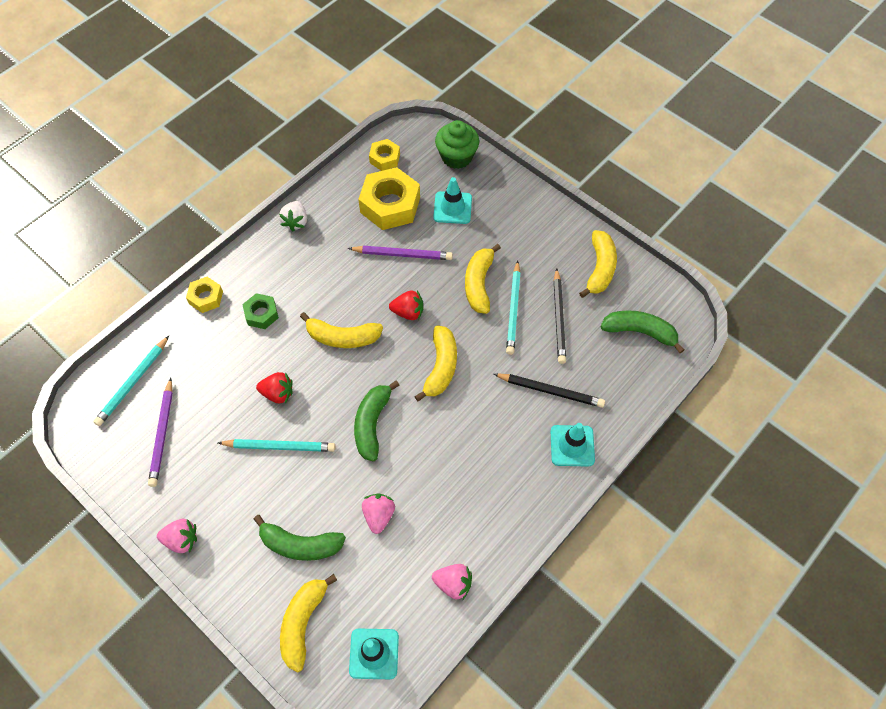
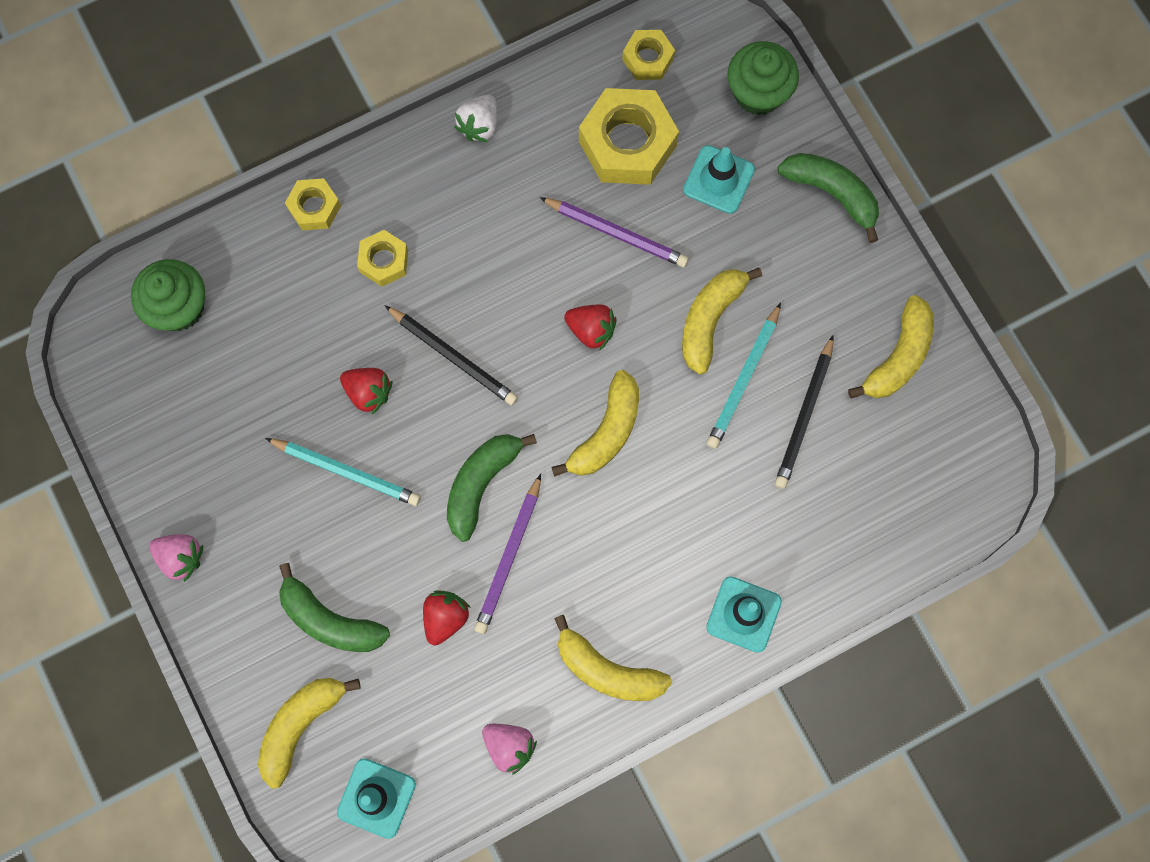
camera: 20 degrees right, 15 degrees up
turquoise pencil [93,336,169,426] -> green cupcake [131,259,205,331]
purple pencil [148,378,173,487] -> purple pencil moved to [474,474,541,634]
green nut [242,293,279,329] -> yellow nut [357,230,408,287]
yellow banana [300,312,383,348] -> yellow banana moved to [554,615,672,701]
pink strawberry [362,494,395,534] -> red strawberry [423,590,471,645]
black pencil [494,374,605,408] -> black pencil moved to [385,306,518,405]
green banana [600,310,684,353] -> green banana moved to [778,153,879,243]

